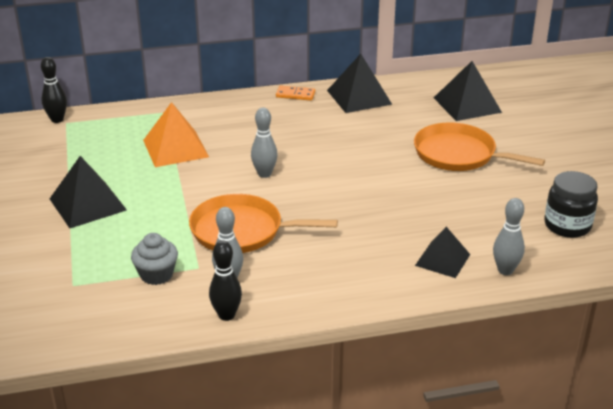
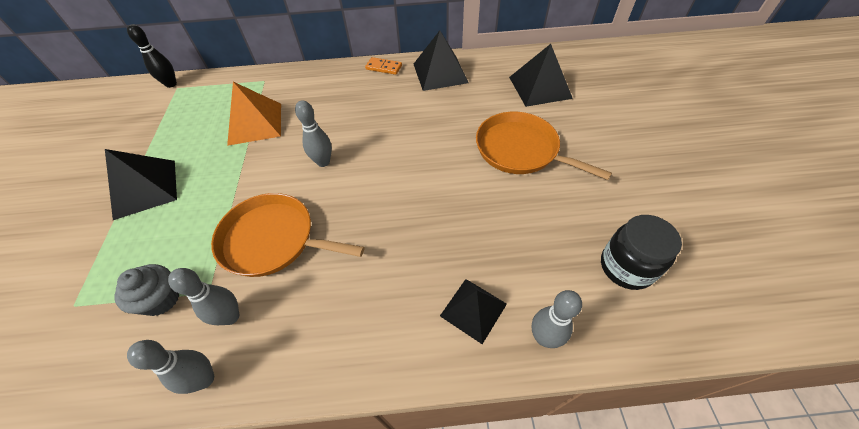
camera: 10 degrees right, 20 degrees up
black bowling pin [209,240,242,321] -> grey bowling pin [127,340,214,394]

